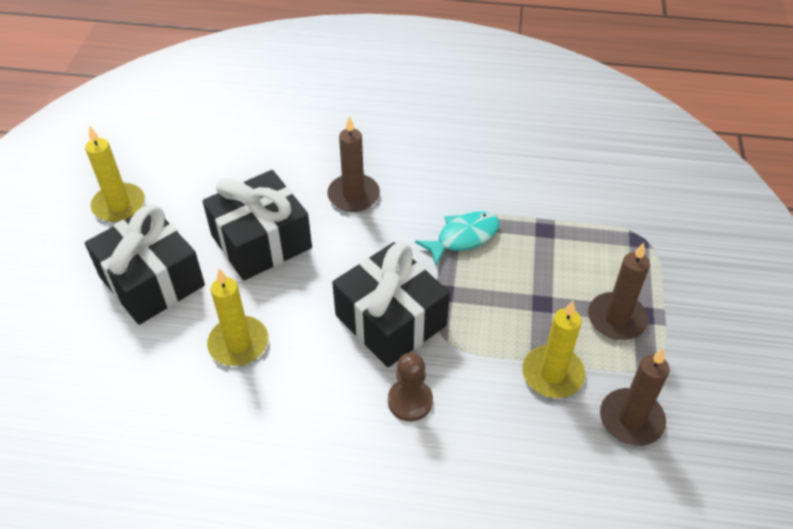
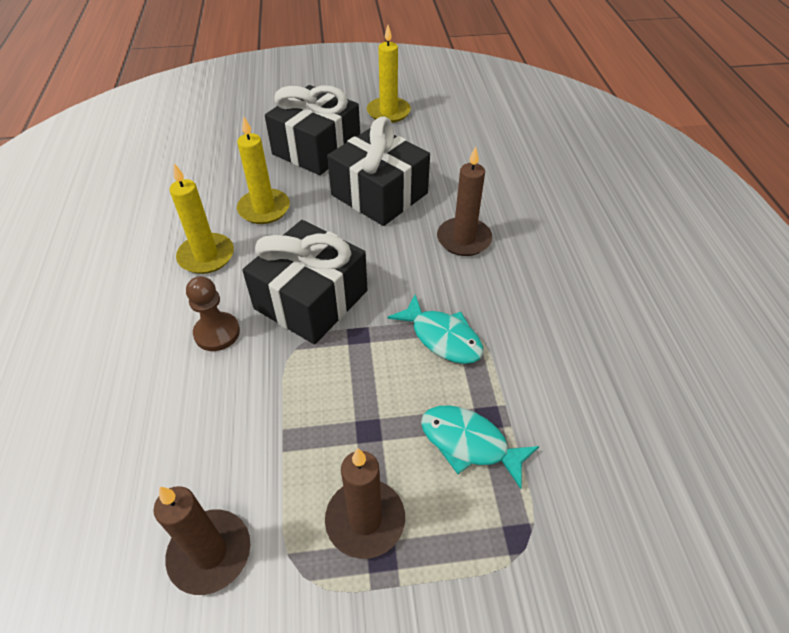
camera: 75 degrees right, 0 degrees up
yellow candle [522,301,585,398] -> yellow candle moved to [170,163,234,274]
none -> turquoise fish [421,405,539,489]

